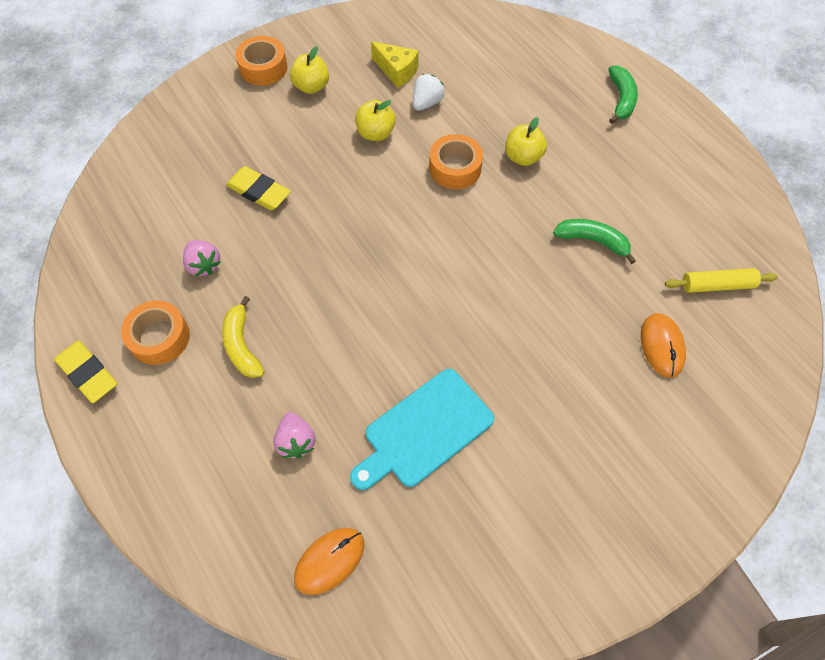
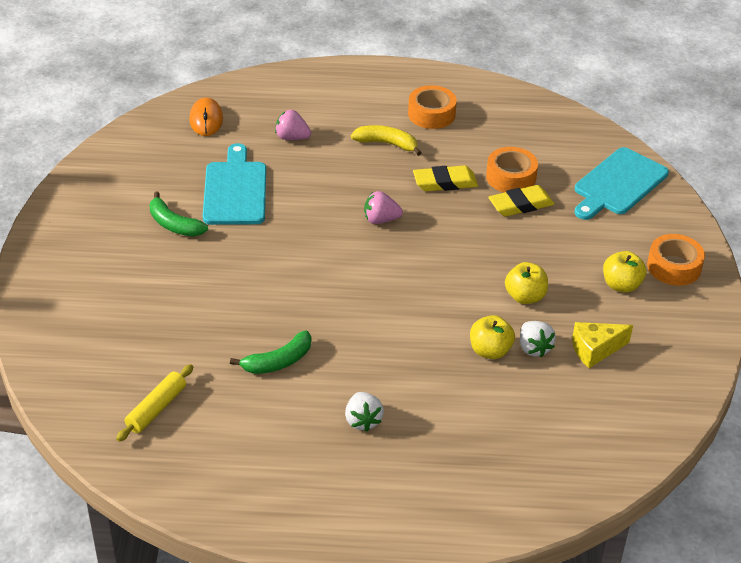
camera: 125 degrees right, 20 degrees down
yellow eraser [55,340,117,403] -> yellow eraser moved to [413,165,478,191]
pink strawberry [183,240,221,276] -> pink strawberry moved to [364,191,403,224]
orange tape [429,134,483,189] -> orange tape moved to [486,147,538,193]
yellow apple [505,117,547,166] -> yellow apple moved to [470,315,515,359]
green banana [608,65,638,124] -> green banana moved to [149,191,208,237]
orange mouse [641,313,686,378] -> none
none -> white strawberry [345,392,384,432]
none -> turquoise cutting board [575,147,669,220]

